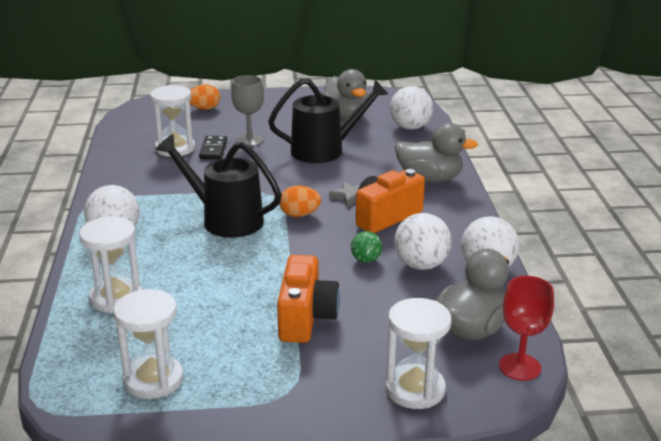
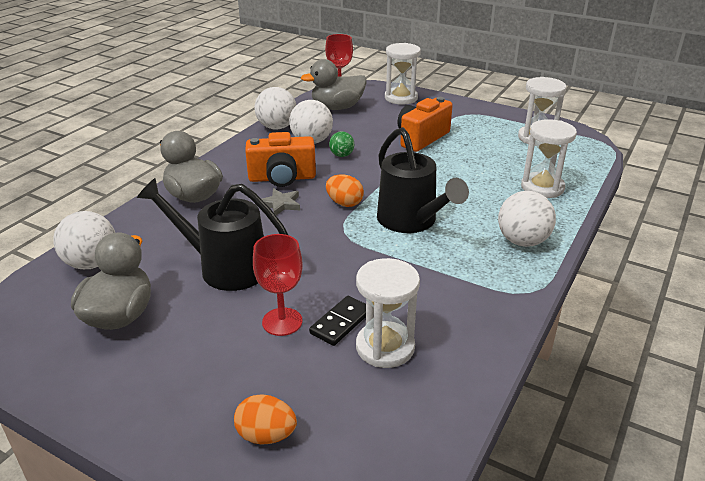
camera: 145 degrees left, 5 degrees up
grey goblet [231,75,264,146] -> red goblet [253,234,303,336]

